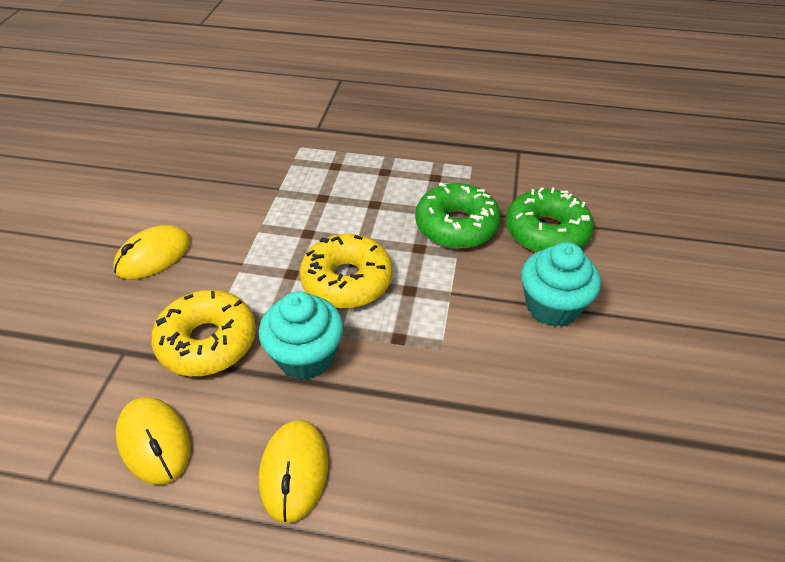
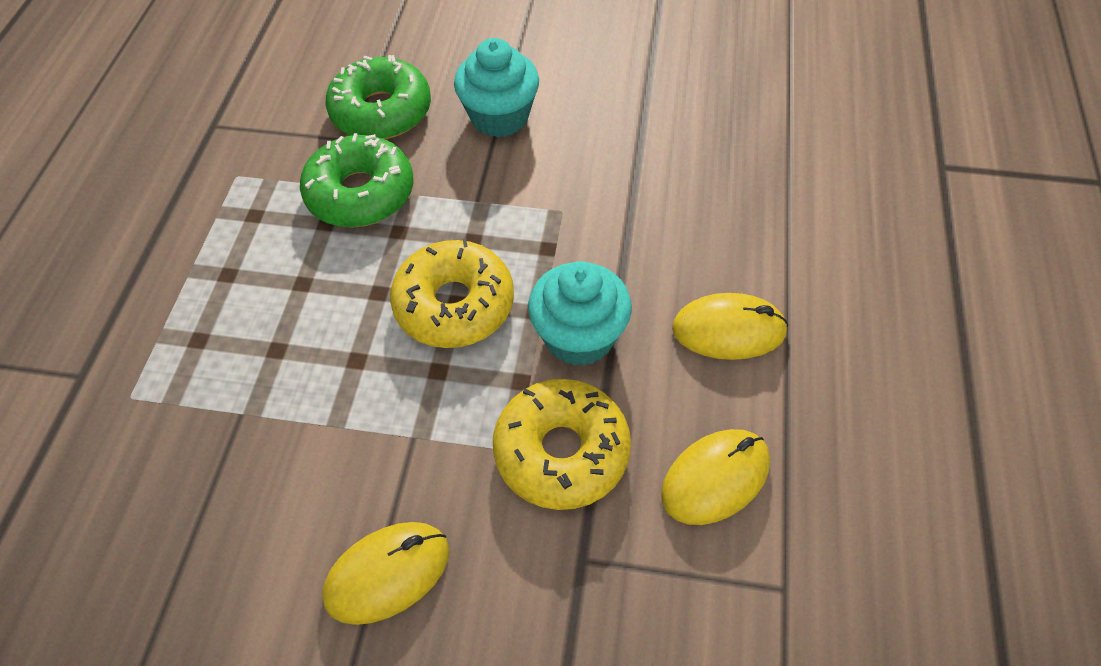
camera: 90 degrees left, 10 degrees up
yellow mouse [113,225,190,279] -> yellow mouse turned 75 degrees counterclockwise [322,522,449,625]

